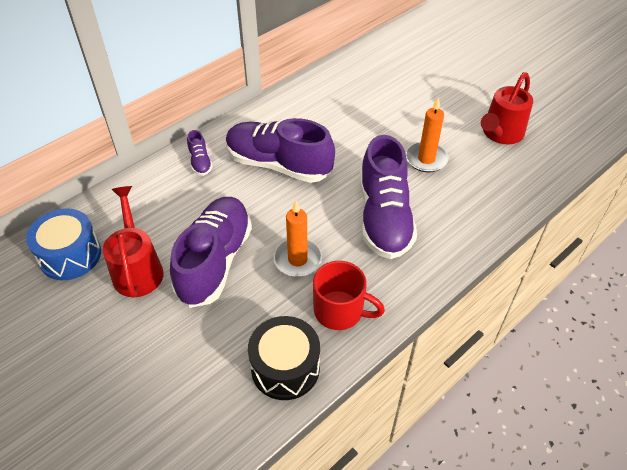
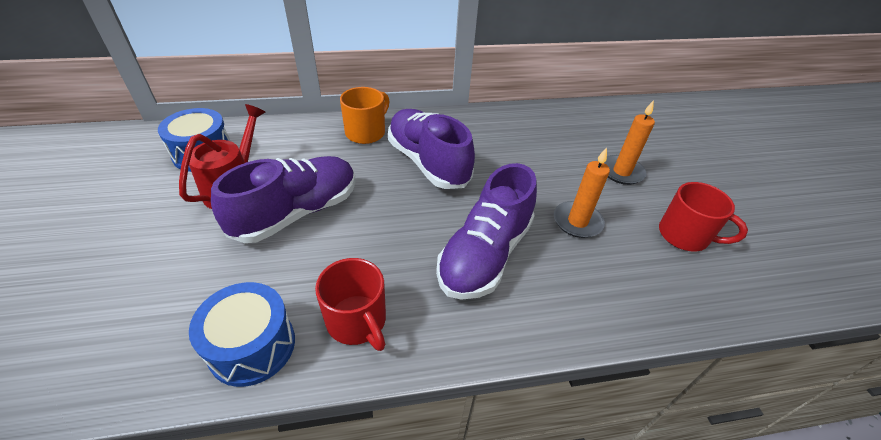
camera: 30 degrees right, 5 degrees down
purple shoe [187,130,213,176] -> orange mug [340,87,390,144]
black drum [248,316,320,400] -> blue drum [189,282,295,387]
orange candle [273,200,322,277] -> orange candle moved to [604,100,655,185]
red watering can [481,72,533,144] -> red mug [659,182,748,252]

